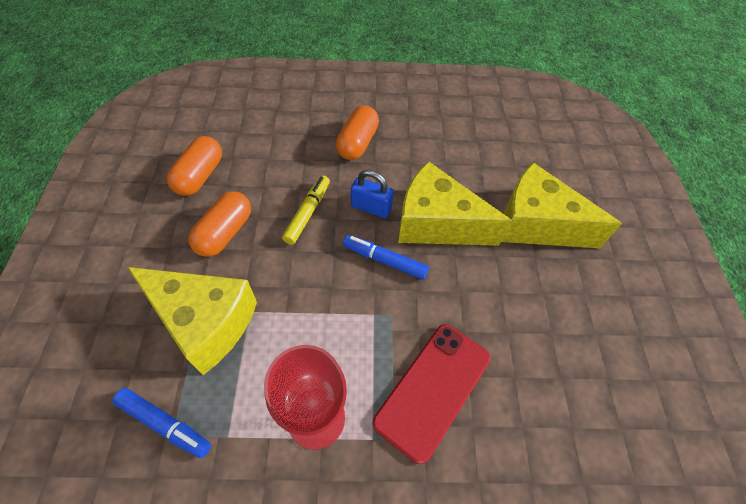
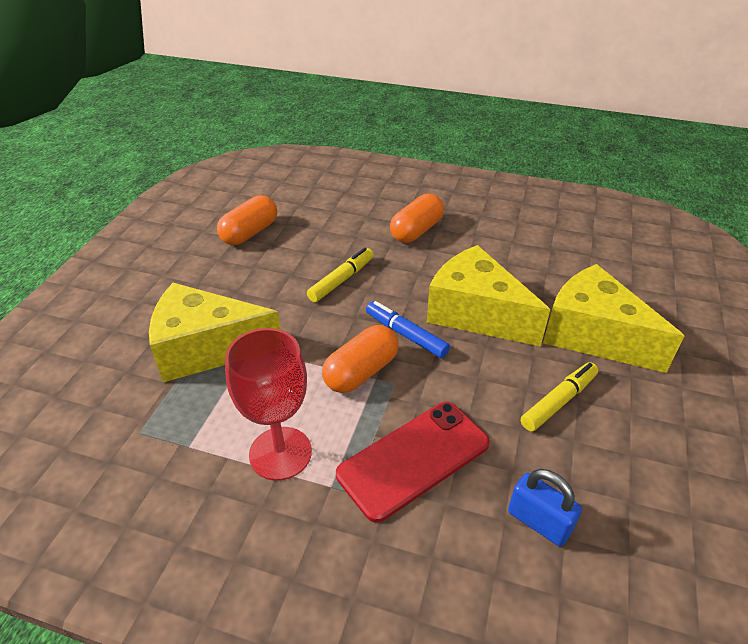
camera: 20 degrees right, 15 degrees down
blue marker [113,388,211,458] -> none
yellow cheese [128,267,257,375] -> yellow cheese turned 135 degrees clockwise [149,283,280,382]
orange capsule [188,191,251,257] -> orange capsule moved to [322,325,399,393]
blue padlock [351,170,394,218] -> blue padlock moved to [508,469,582,546]
none -> yellow marker [521,362,598,432]

